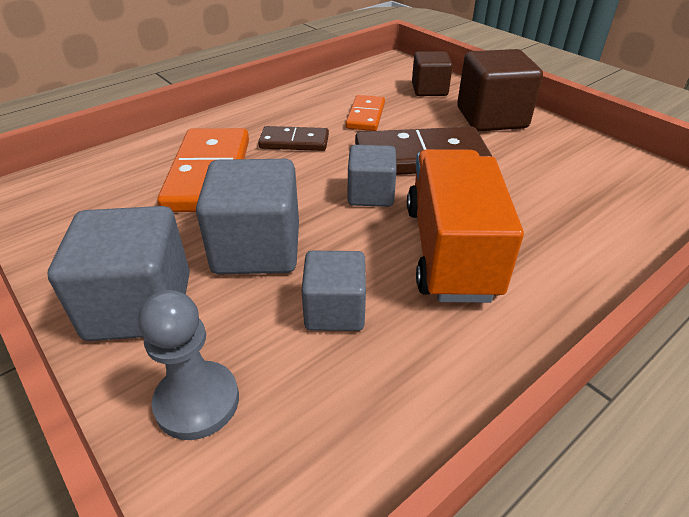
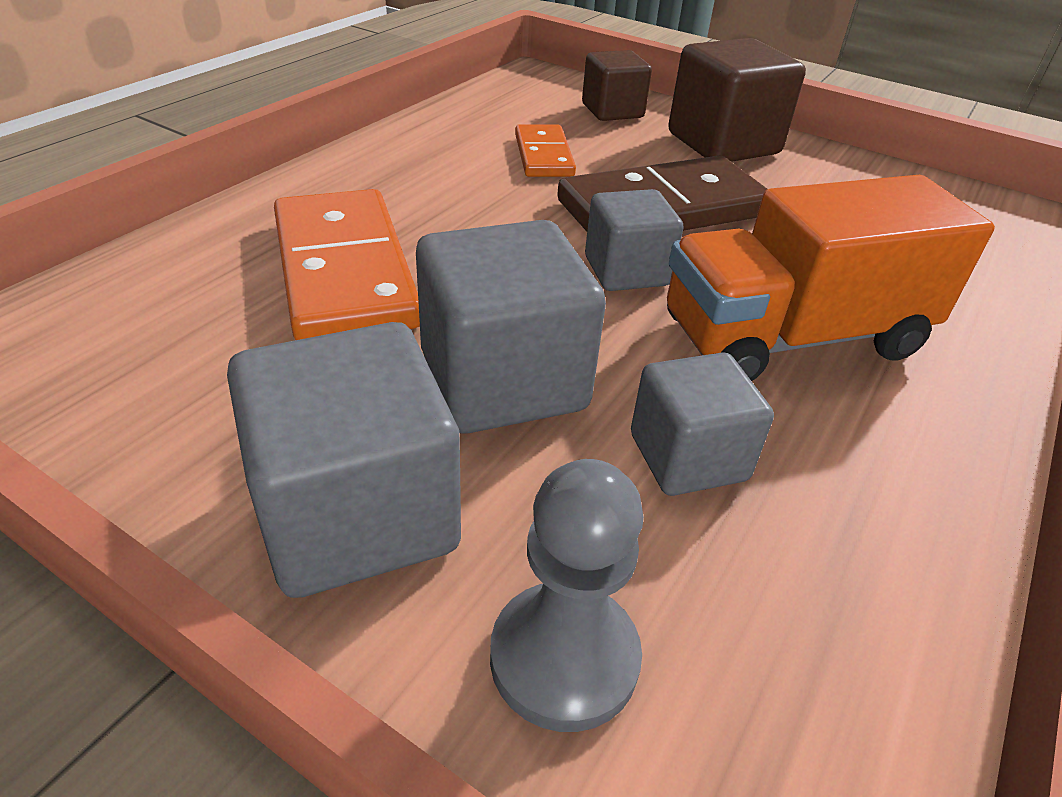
camera: 20 degrees left, 0 degrees up
brown domino [258,126,329,151] -> none
orange truck [407,149,524,303] -> orange truck turned 90 degrees counterclockwise [667,175,995,381]

